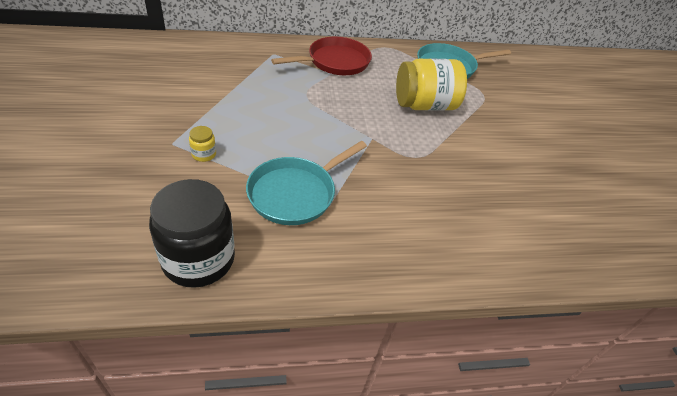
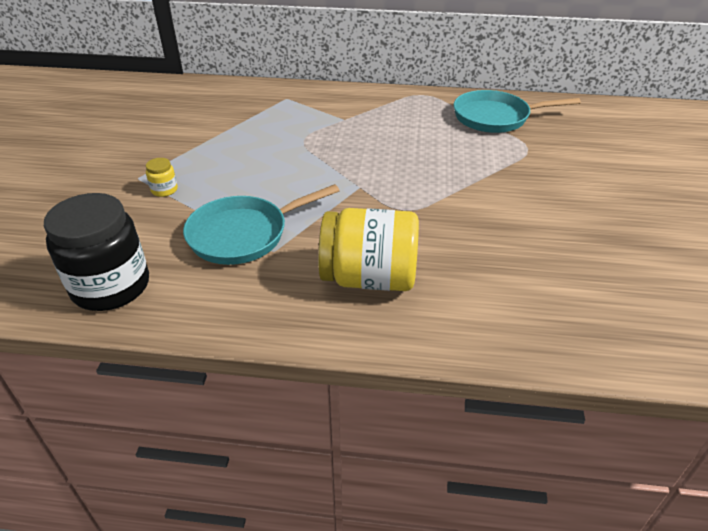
camera: 20 degrees right, 5 degrees down
red pan [271,37,372,75] -> none
yellow jar [396,58,467,111] -> yellow jar moved to [318,208,419,291]

